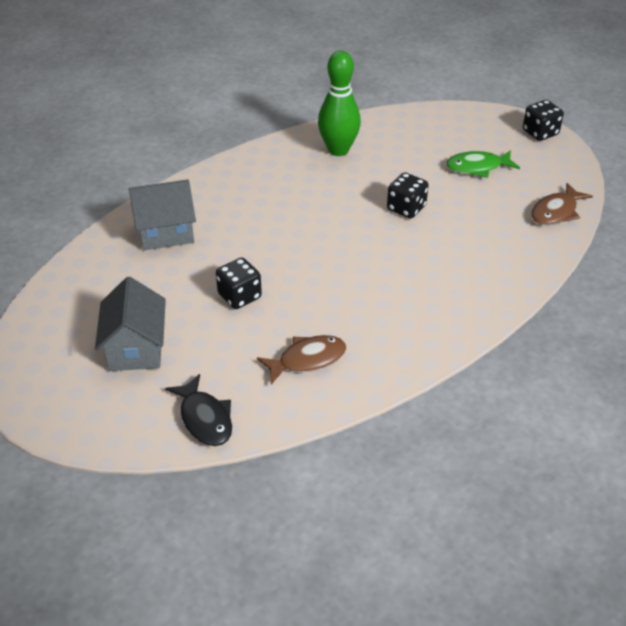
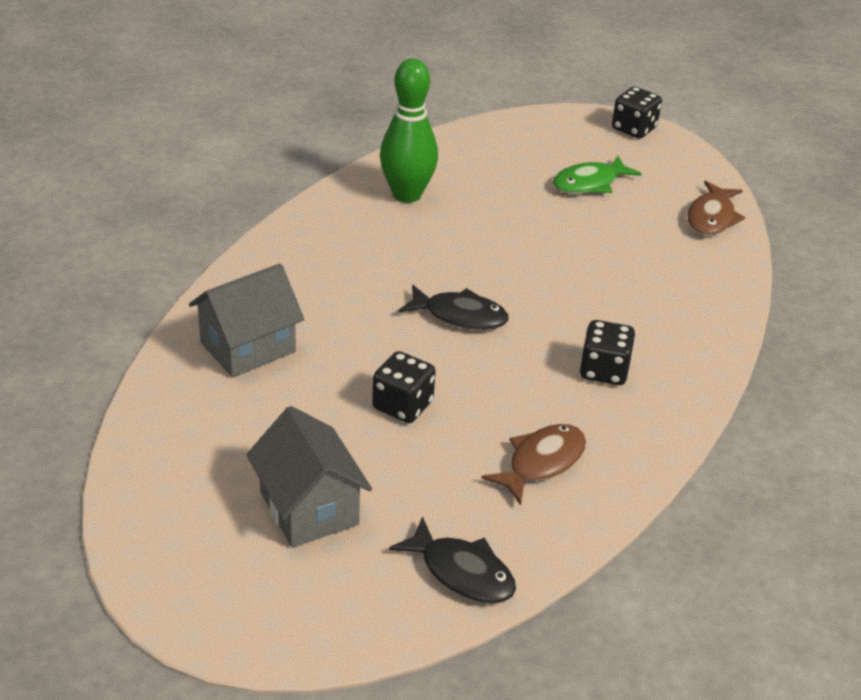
camera: 25 degrees left, 5 degrees down
black dice [387,172,429,219] -> black dice moved to [580,320,635,385]
none -> black fish [399,285,509,330]

